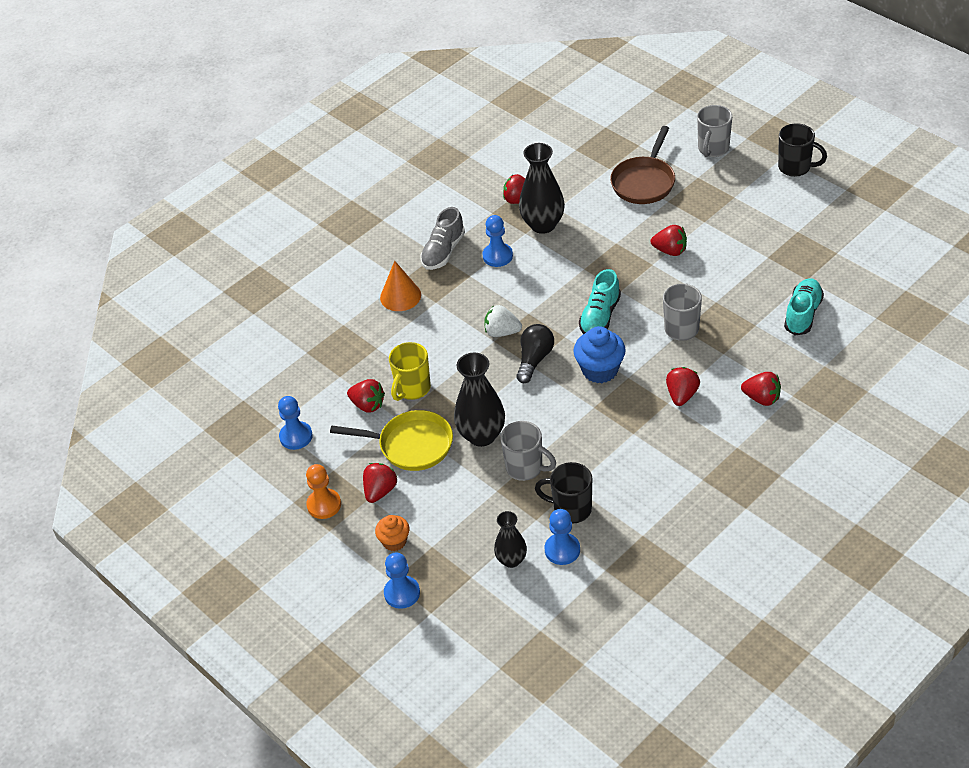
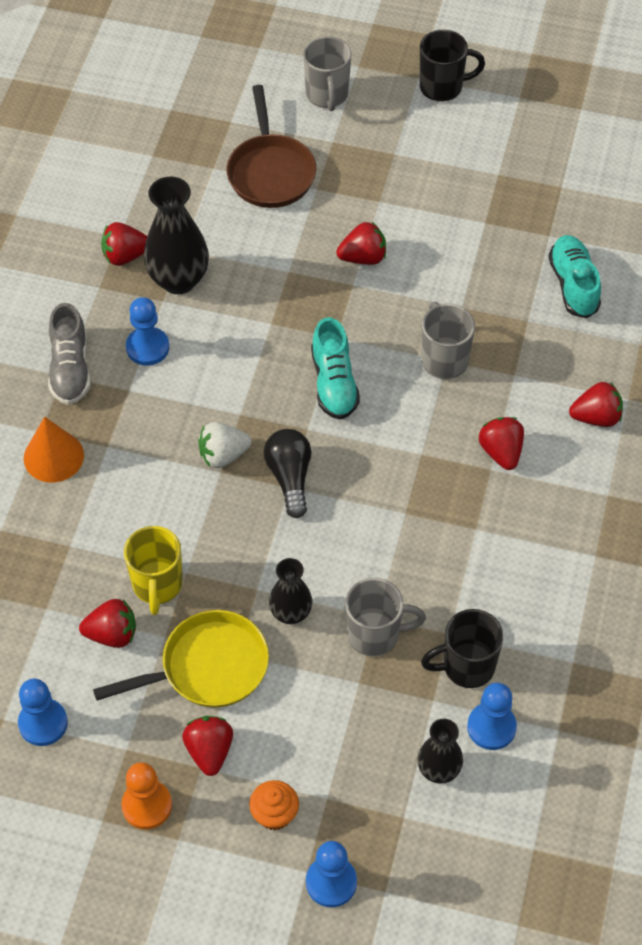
camera: 35 degrees left, 10 degrees up
black vase [454,353,505,447] -> black vase [269,558,312,624], size x0.60
blue cupcake [573,326,626,383] -> none

